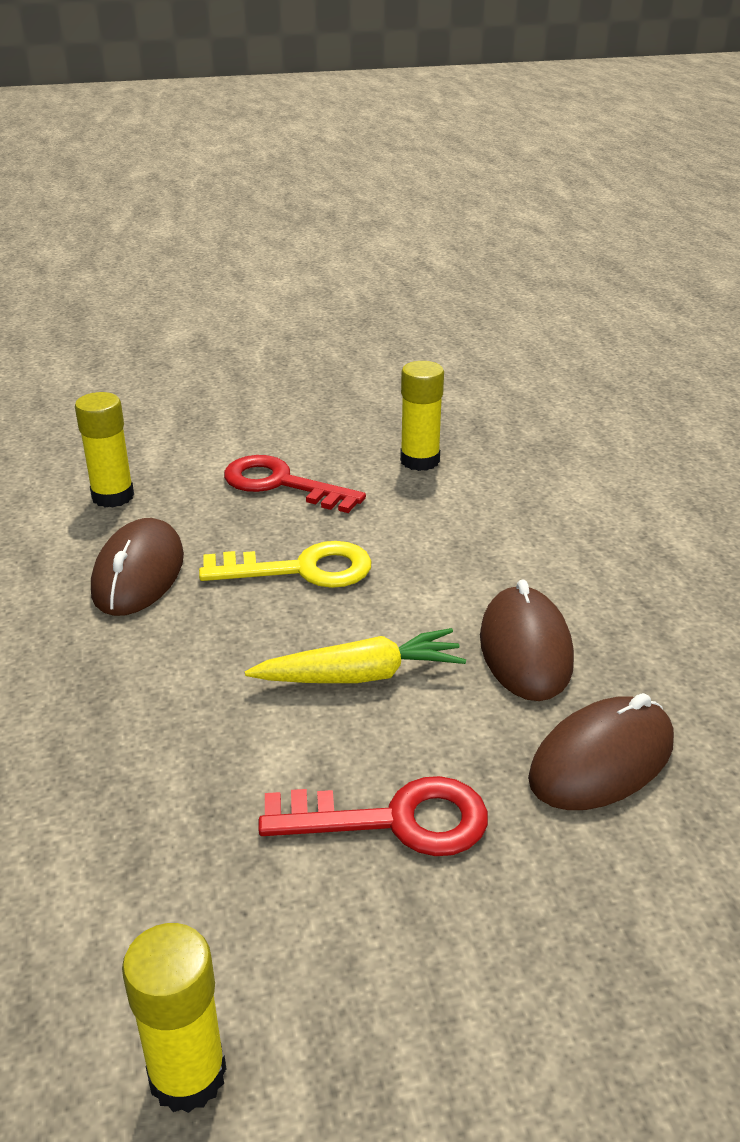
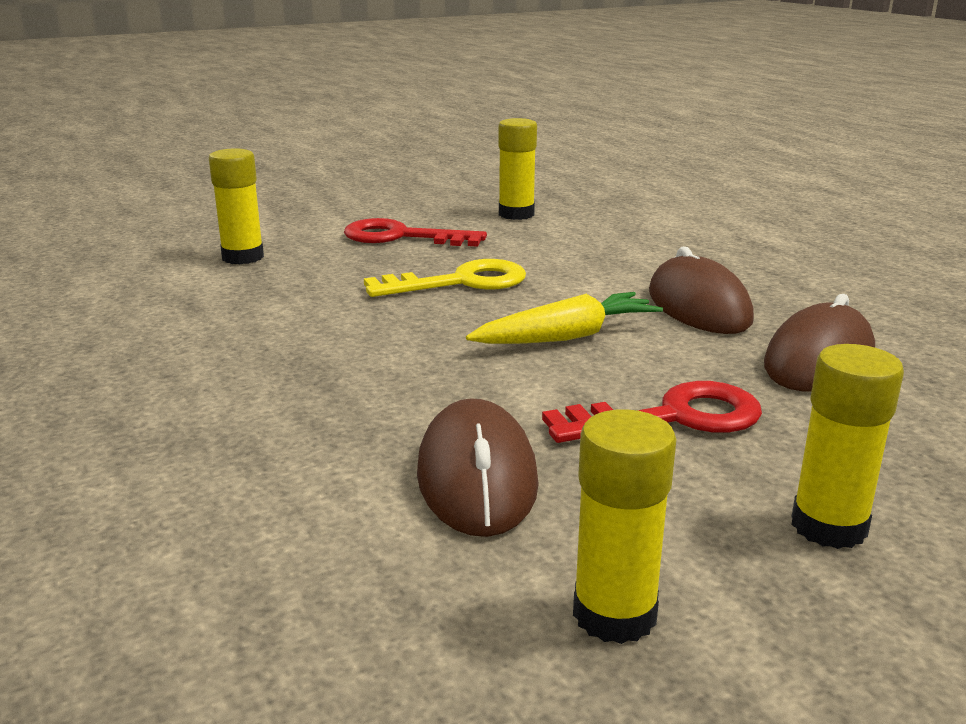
camera: 15 degrees left, 10 degrees down
brown mouse [91,518,184,616] -> brown mouse moved to [417,398,539,537]
none -> yellow glue stick [791,344,904,549]

